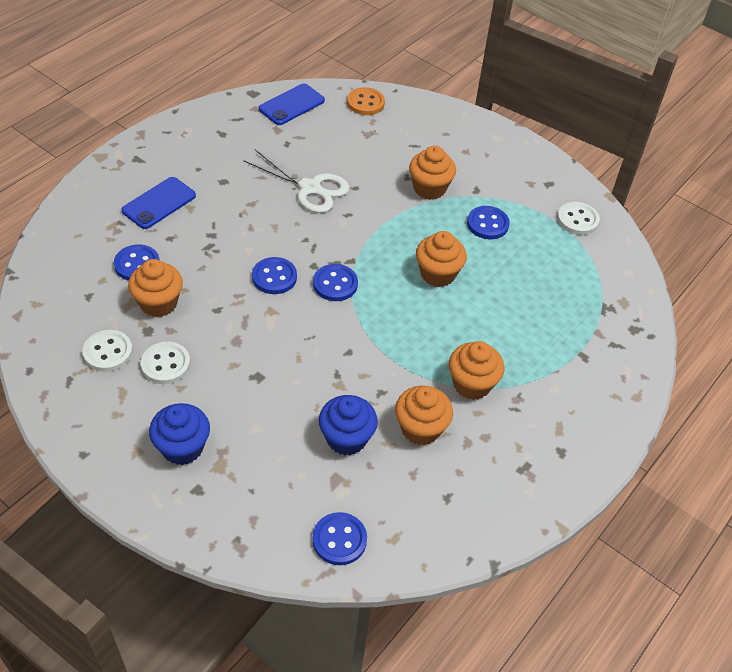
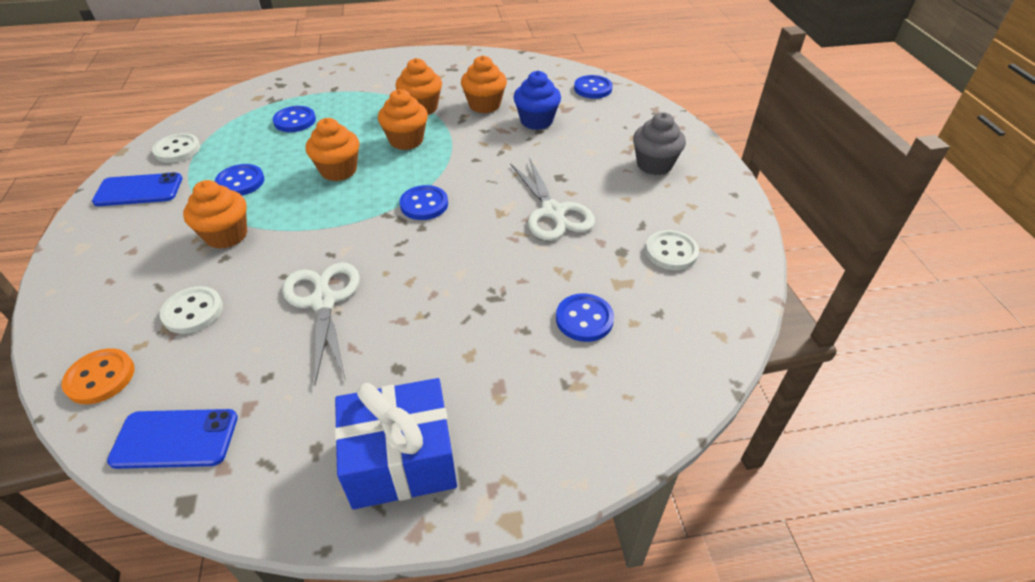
camera: 135 degrees left, 5 degrees down
blue phone [122,177,196,229] -> blue phone moved to [92,172,182,206]
orange cupcake [128,259,183,317] -> orange cupcake moved to [378,89,428,150]
white button [141,342,190,384] -> white button moved to [160,286,223,334]
blue cupcake [149,403,210,465] -> grey cupcake [633,112,686,175]
blue button [252,257,297,294] -> blue button moved to [273,106,316,132]
none -> blue gift [335,378,457,509]
none -> white scissors [510,157,595,241]

